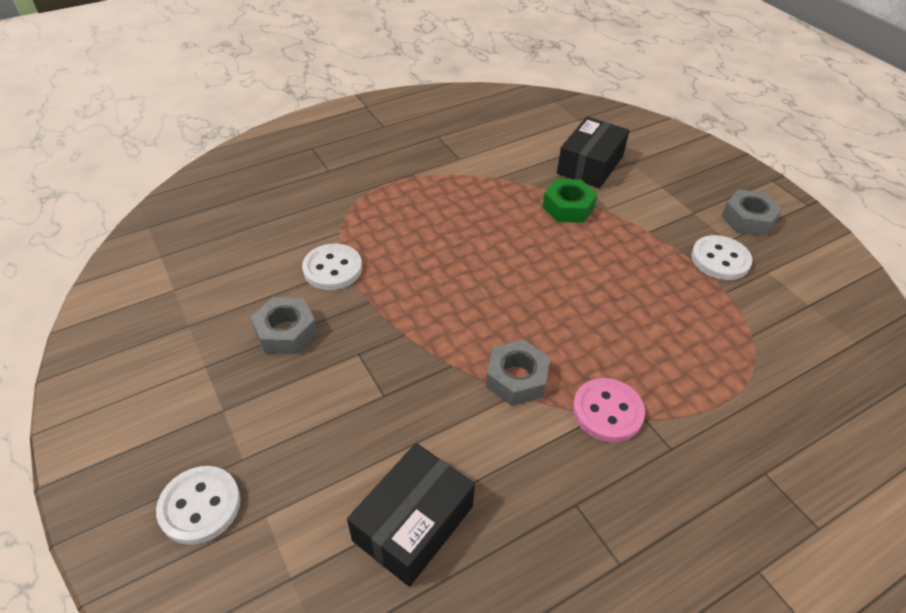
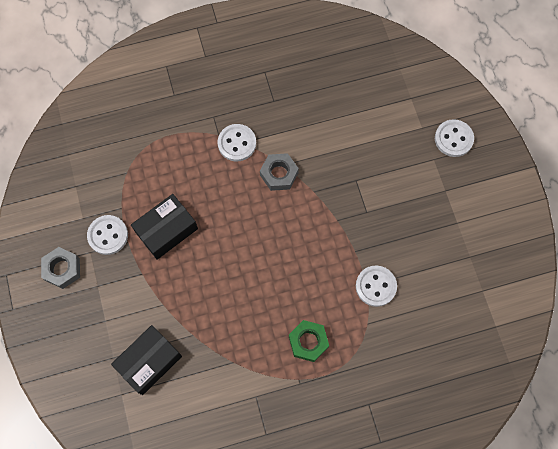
camera: 165 degrees left, 25 degrees up
grey nut [251,297,318,354] -> none
black box [347,443,475,587] -> black box moved to [131,194,198,260]
green nut [542,179,597,223] -> green nut moved to [289,320,329,362]
pink button [573,378,645,442] -> white button [218,124,256,162]

